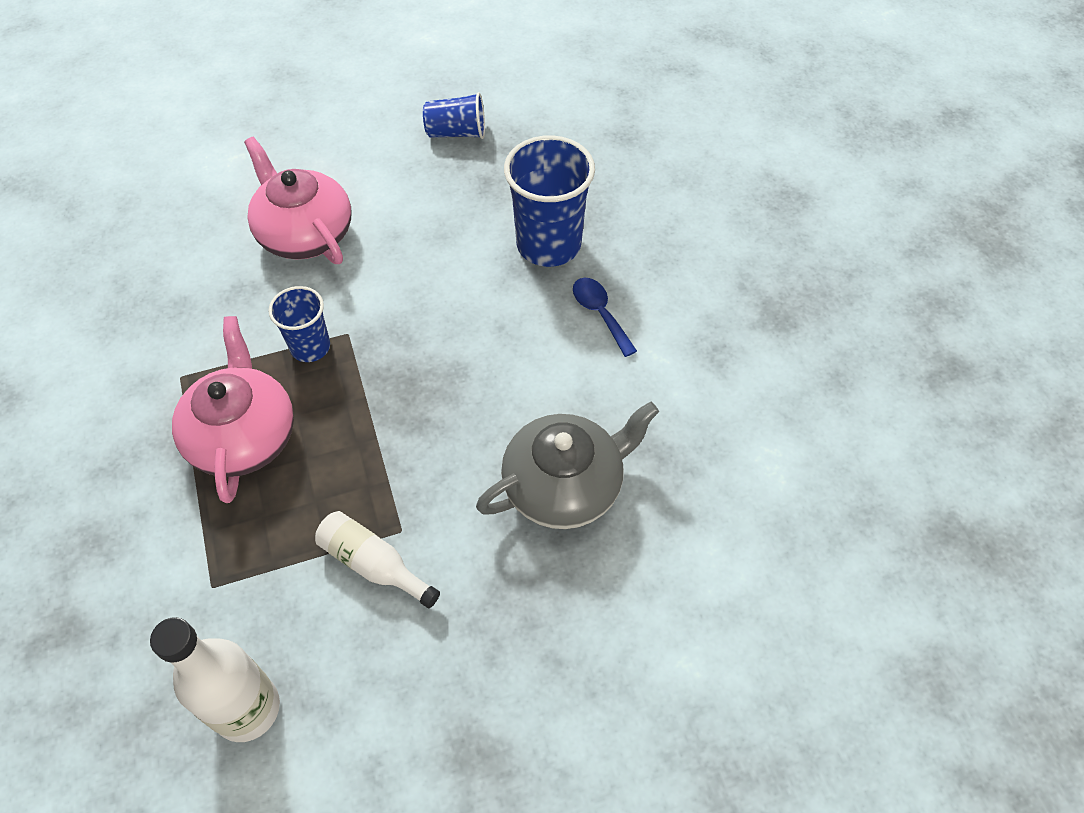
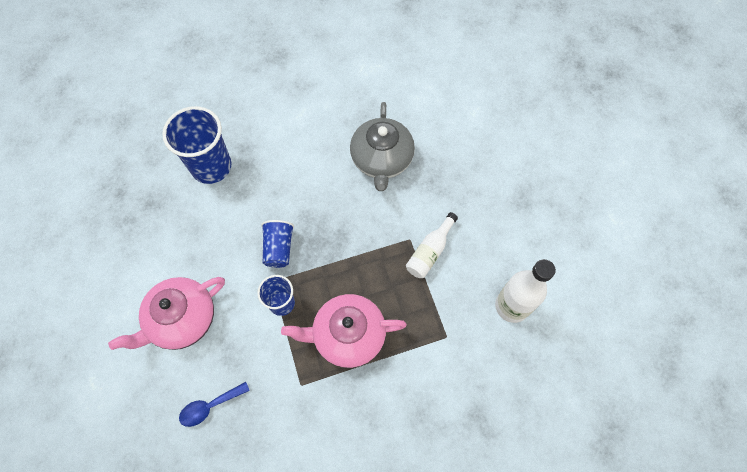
camera: 90 degrees left, 10 degrees up
blue cup [423,92,485,139] -> blue cup moved to [261,220,294,268]
grey teapot [476,402,659,529] -> grey teapot turned 150 degrees counterclockwise [350,102,415,191]
blue spoon [573,278,637,357] -> blue spoon moved to [179,382,250,427]

